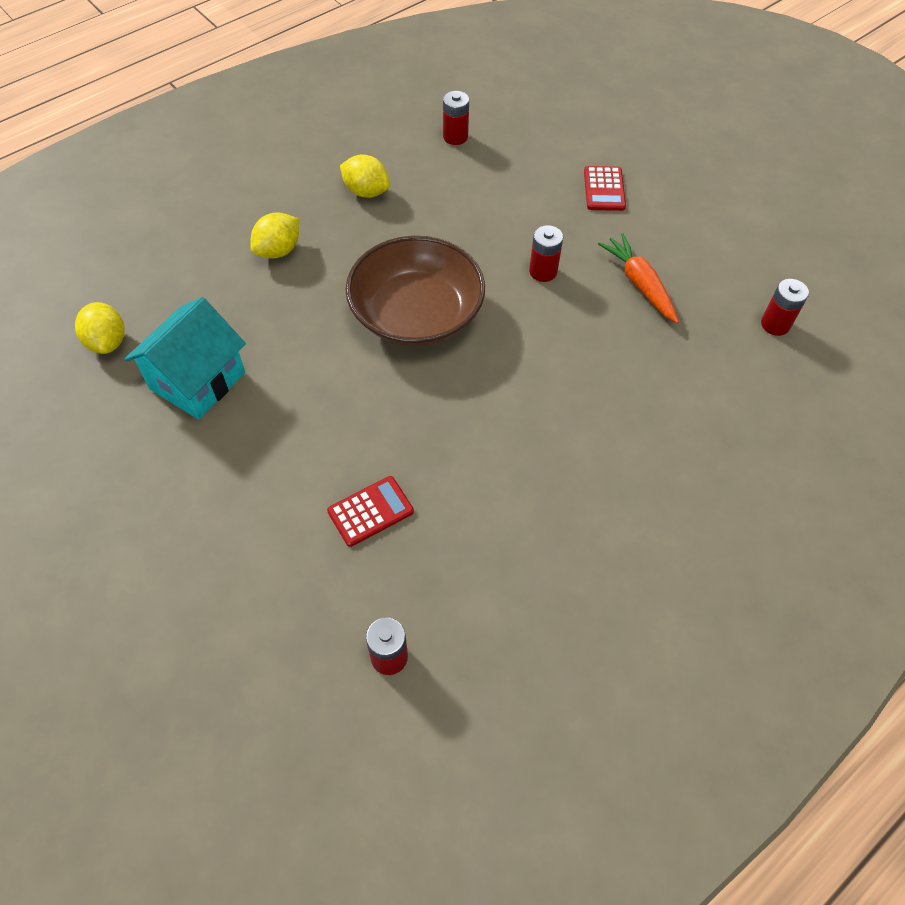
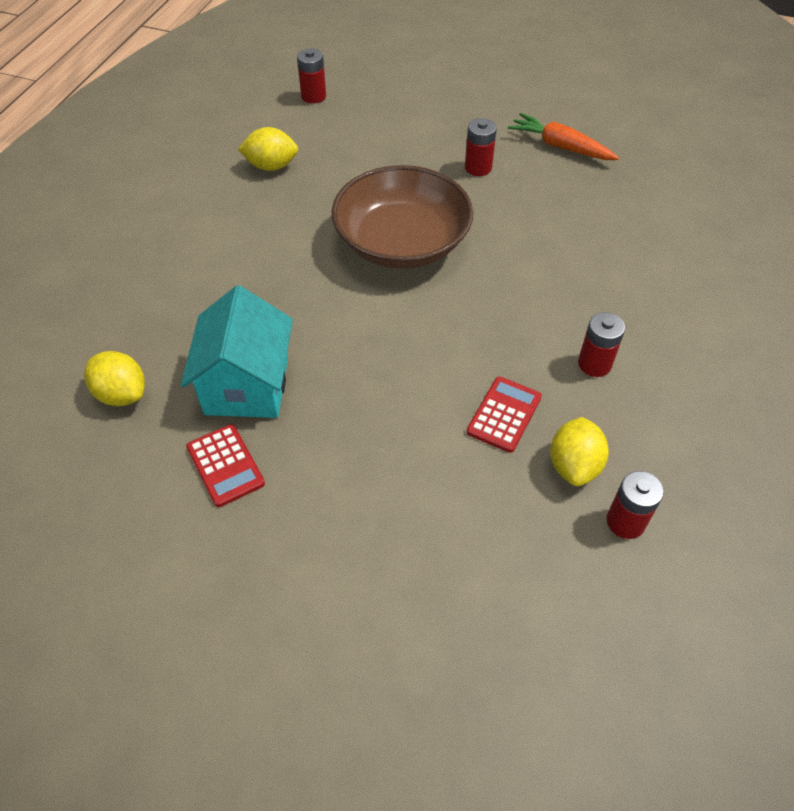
camera: 30 degrees left, 5 degrees down
yellow lemon [251,212,299,259] -> yellow lemon moved to [550,417,609,486]
red calculator [584,166,626,211] -> red calculator moved to [186,424,265,507]
red battery [761,279,809,336] -> red battery moved to [578,312,625,377]

